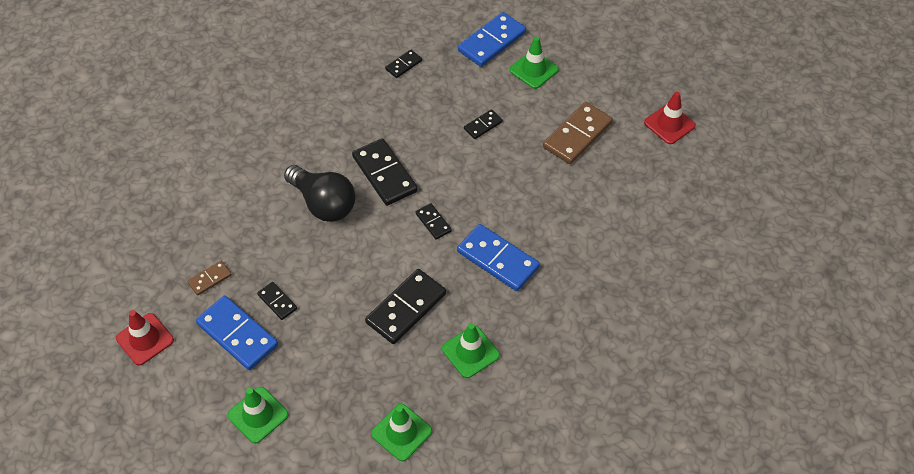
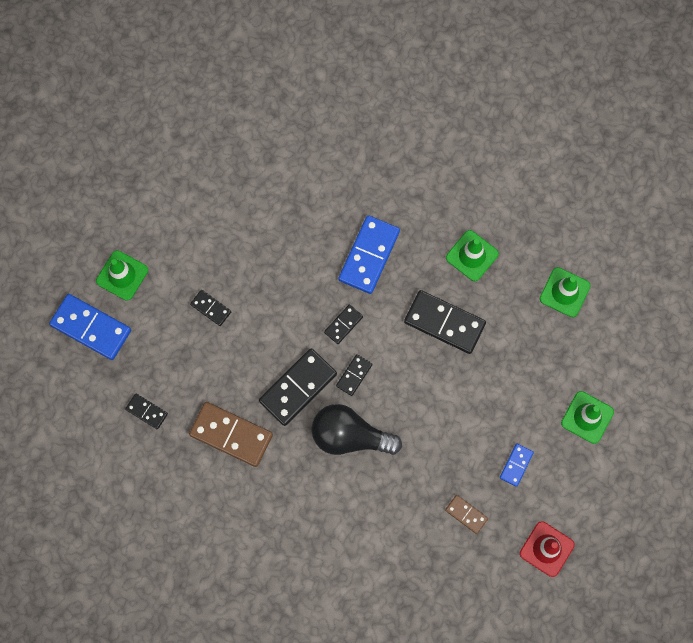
camera: 105 degrees left, 20 degrees up
blue domino [196,296,278,370] -> blue domino [500,443,534,487], size x0.52
black domino [257,282,297,320] -> black domino moved to [336,354,372,396]
black light bulb [284,165,355,222] -> black light bulb turned 105 degrees counterclockwise [312,404,402,455]
brown domino [543,102,613,164] -> brown domino moved to [189,402,273,467]
red traffic cone [644,92,696,144] -> none

